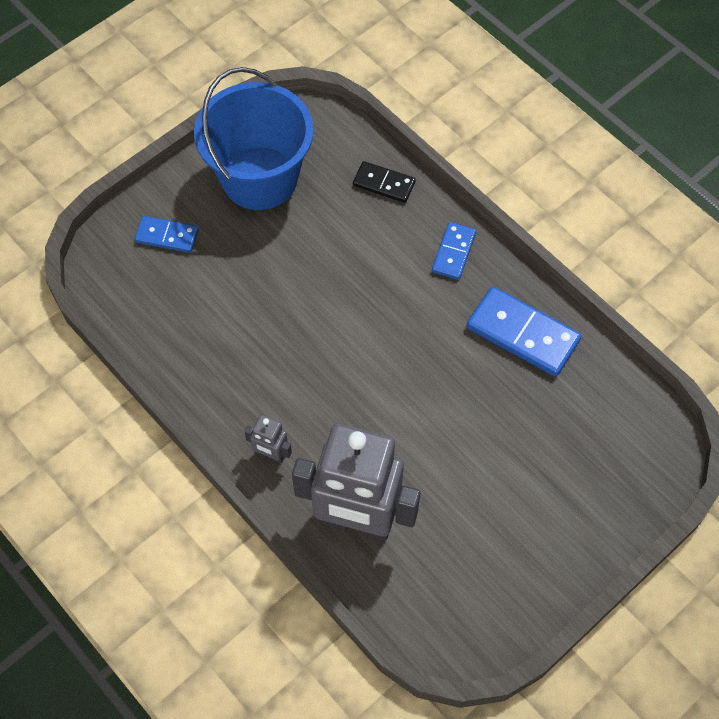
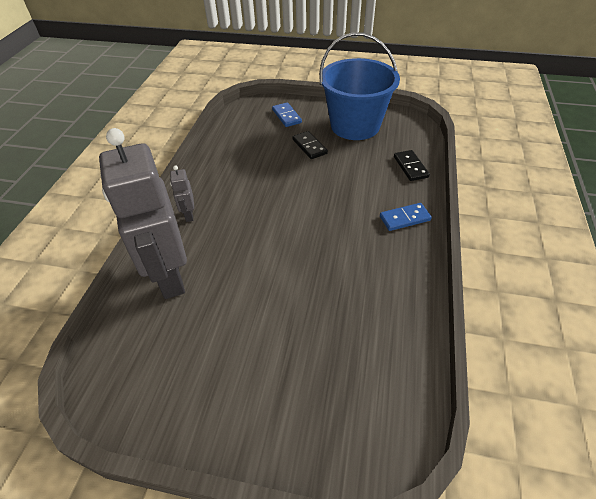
camera: 55 degrees right, 15 degrees down
blue domino [467,287,581,377] -> none
none -> black domino [292,131,328,159]

